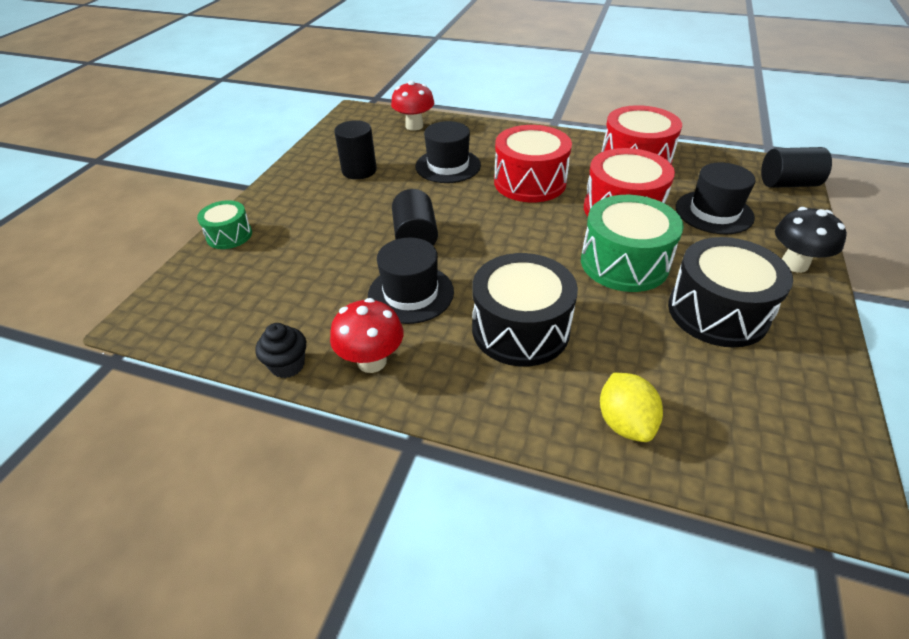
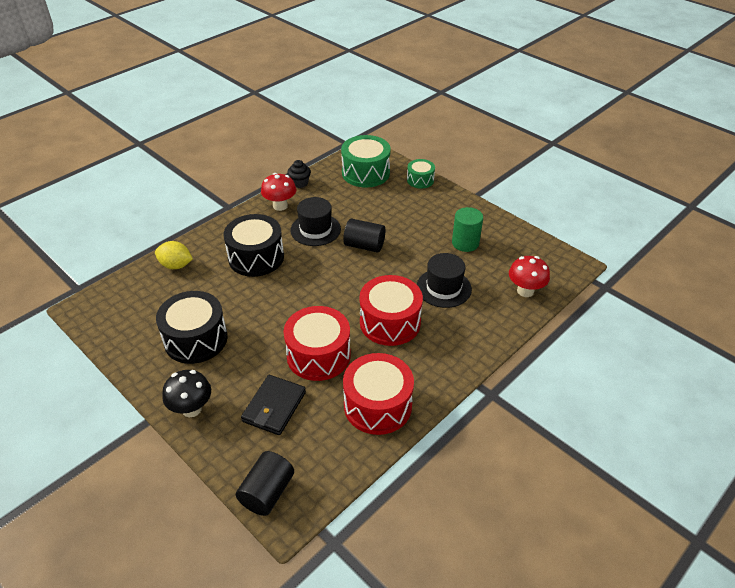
camera: 115 degrees right, 0 degrees up
black cylinder [334,120,377,179] -> green cylinder [452,207,483,252]
green drum [581,195,684,292] -> green drum moved to [341,135,391,188]
black hat [676,162,756,234] -> black wallet [241,375,306,435]

